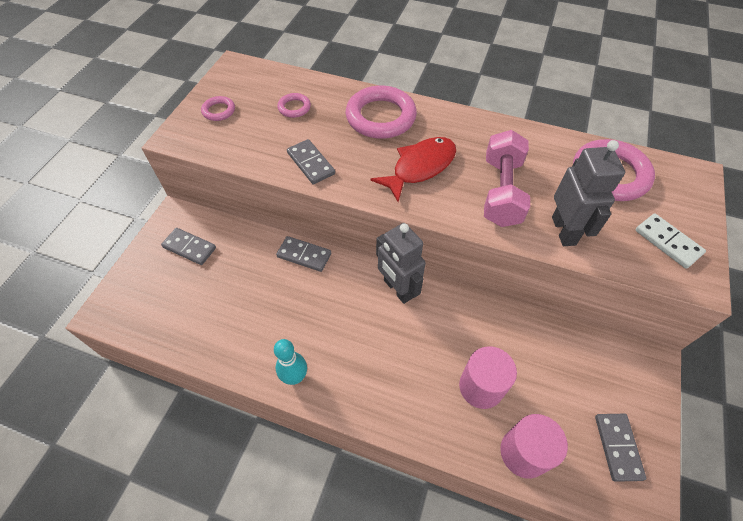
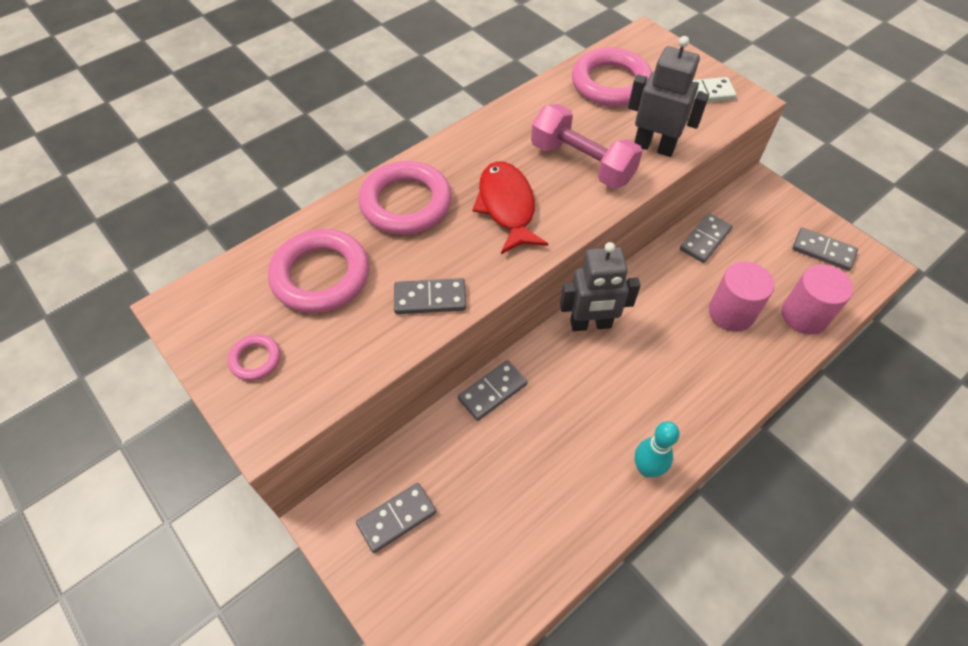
camera: 60 degrees left, 0 degrees up
pink ring [277,93,311,118] -> pink ring [268,229,369,313], size x2.09
none -> grey domino [680,213,732,263]

